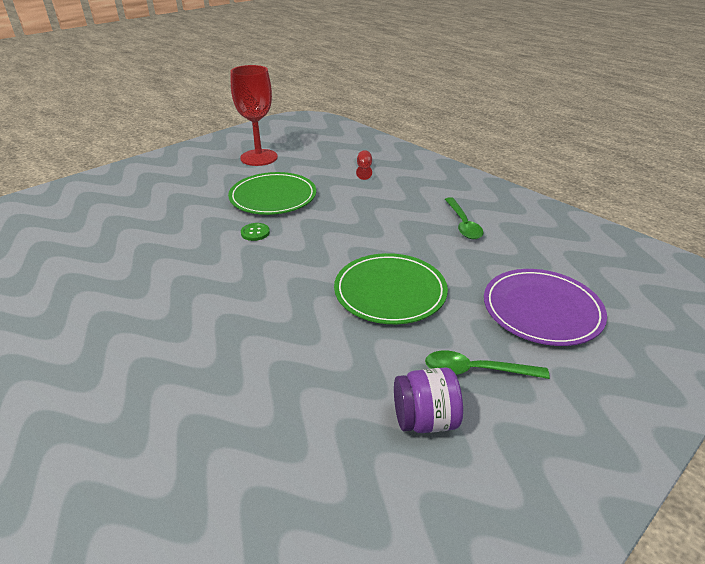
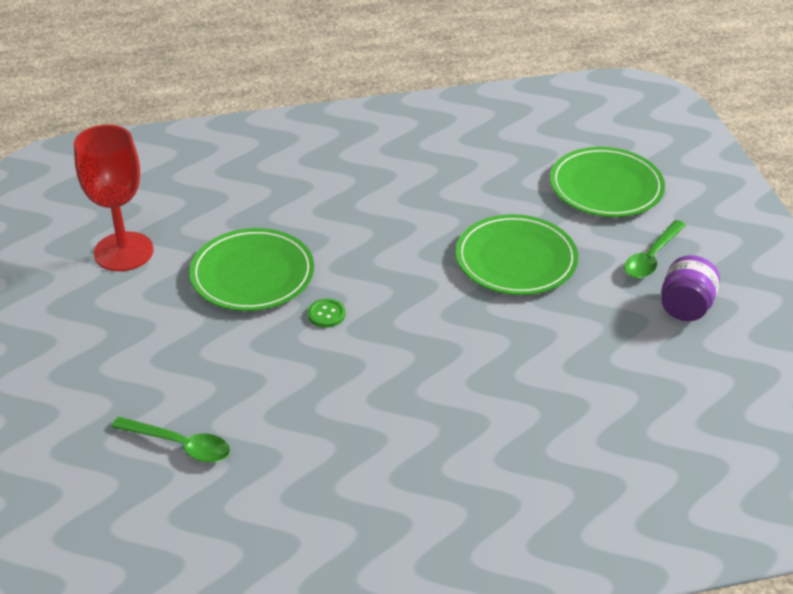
camera: 60 degrees left, 5 degrees up
red goblet [356,150,372,180] -> none
green spoon [445,197,483,239] -> green spoon moved to [111,417,230,463]
purple plate [484,269,607,346] -> green plate [550,147,665,217]

